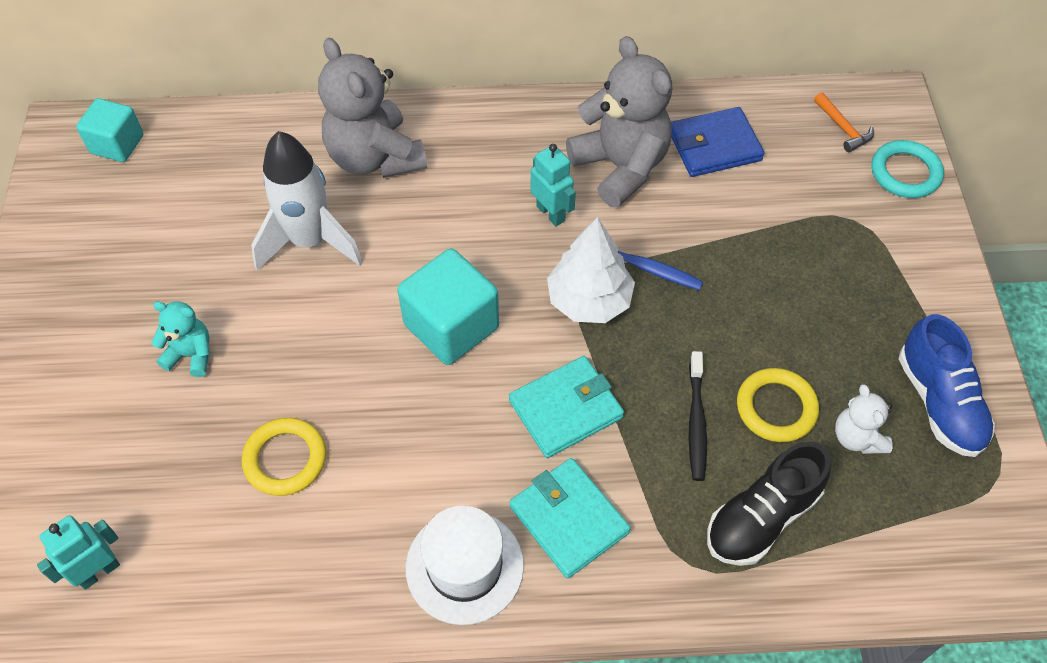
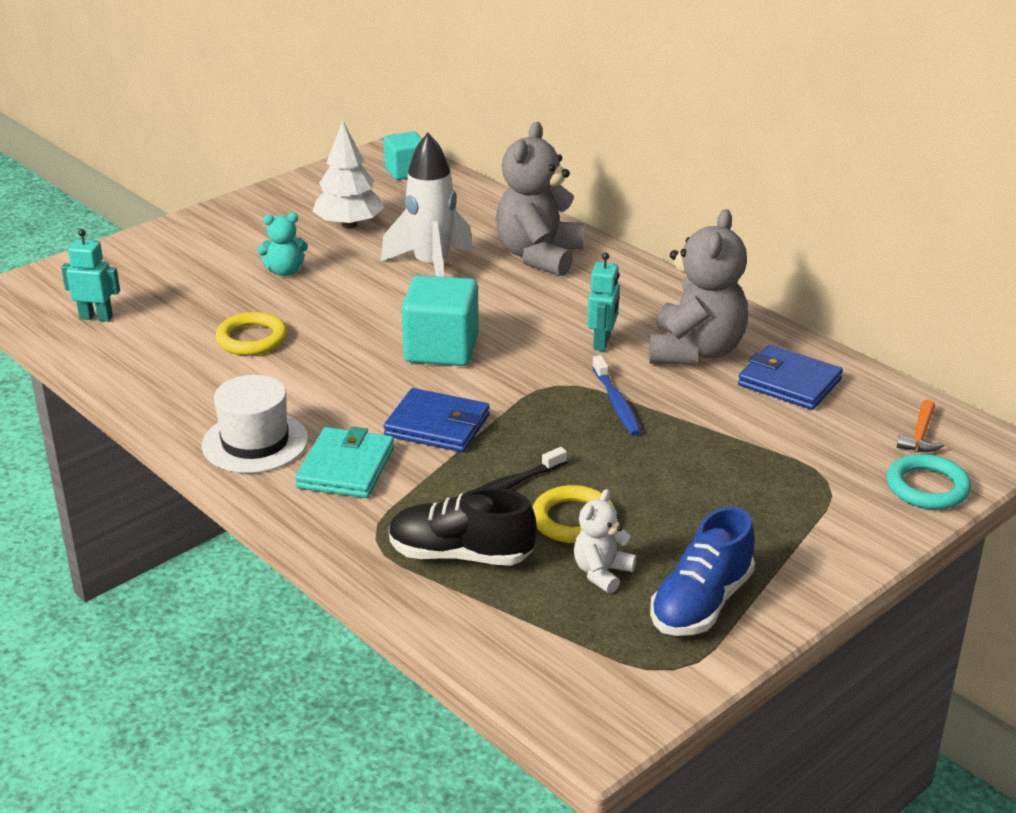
camera: 50 degrees right, 25 degrees down
turquoise teddy bear [151,301,210,377] -> turquoise teddy bear turned 105 degrees clockwise [257,213,308,276]
turquoise wallet [509,356,624,458] -> blue wallet [384,388,490,452]
white tree [547,217,635,323] -> white tree moved to [312,121,384,229]

